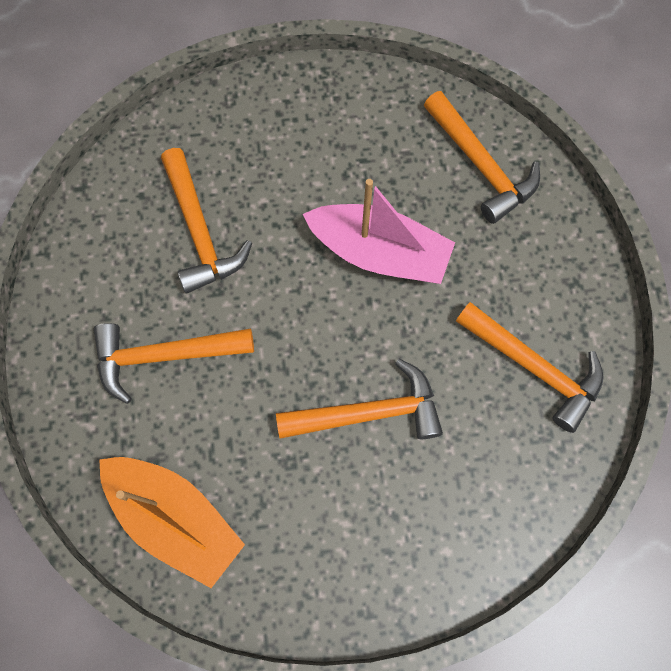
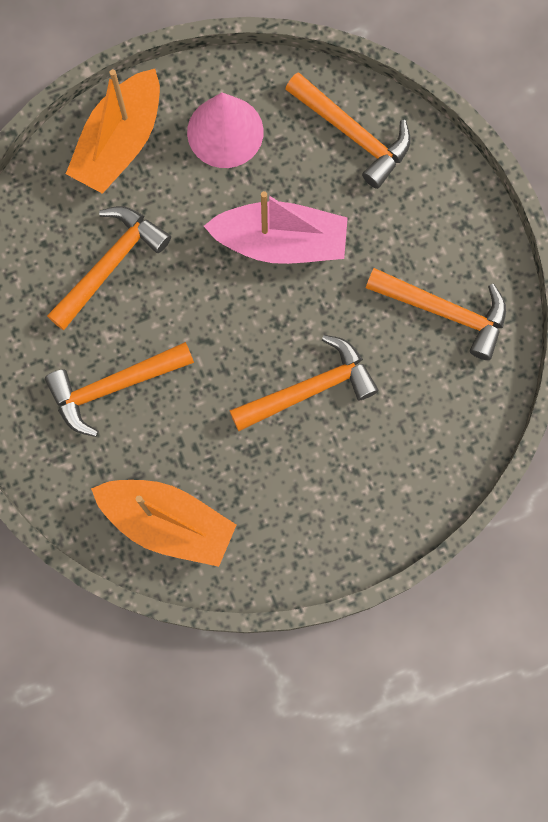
camera: 15 degrees left, 5 degrees up
orange hammer [161,148,252,293] -> orange hammer turned 105 degrees counterclockwise [47,206,171,330]
none -> orange boat [66,69,160,194]
none -> pink cone [187,92,264,168]

